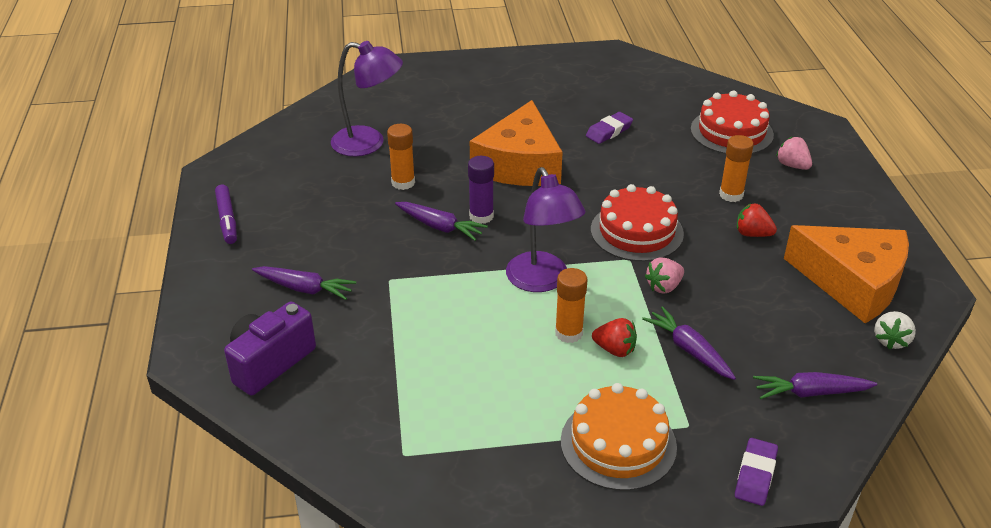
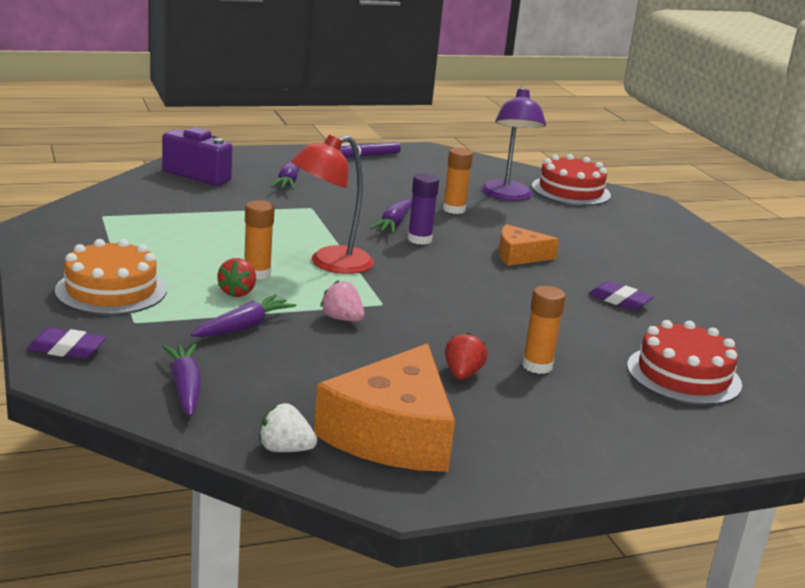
camera: 75 degrees right, 15 degrees down
orange cheese [470,100,563,186] -> orange cheese [498,224,559,266], size x0.54
purple lamp [506,167,586,292] -> red lamp [291,135,374,274]
red cake [591,184,684,262] -> red cake moved to [532,154,611,206]
pink strawberry [776,137,812,170] -> none

